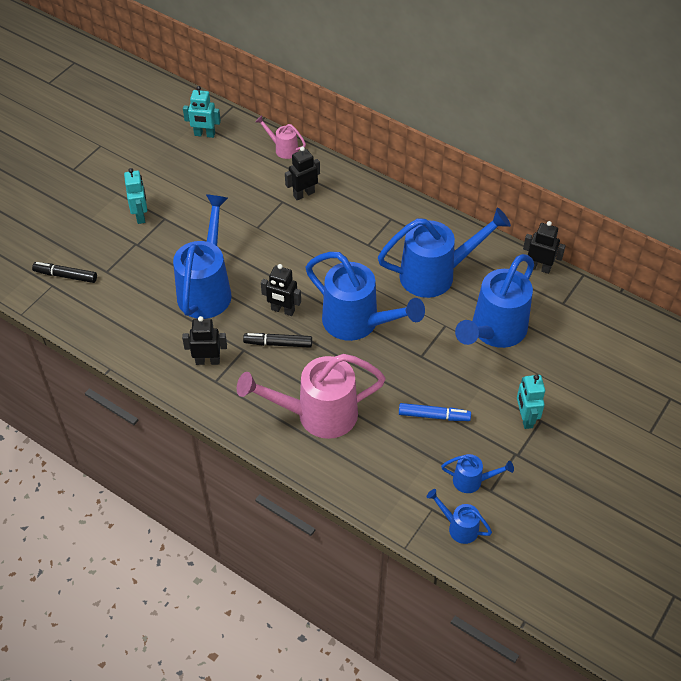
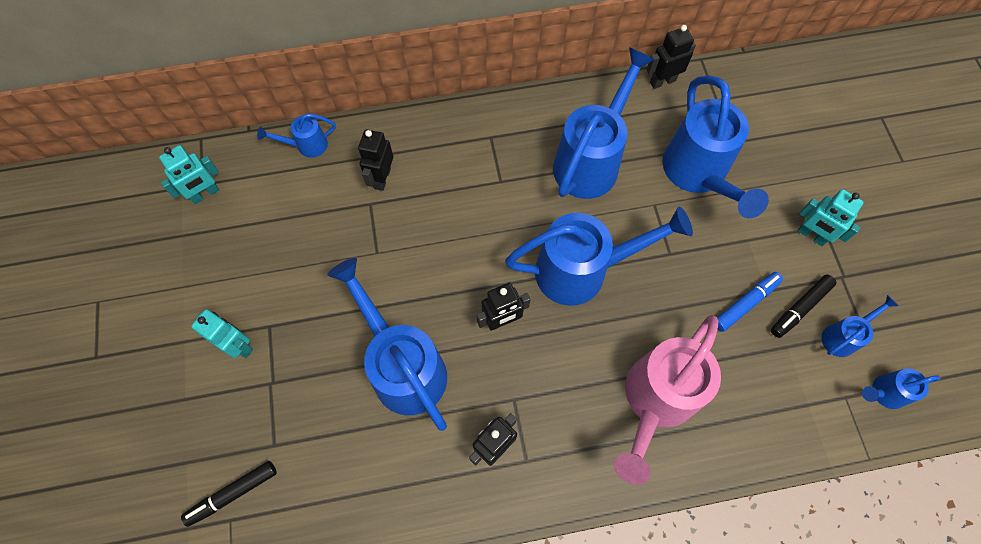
camera: 45 degrees left, 15 degrees up
black marker [243,333,312,348] -> black marker moved to [771,274,837,338]
pink watering can [255,115,306,159] -> blue watering can [257,113,336,158]

